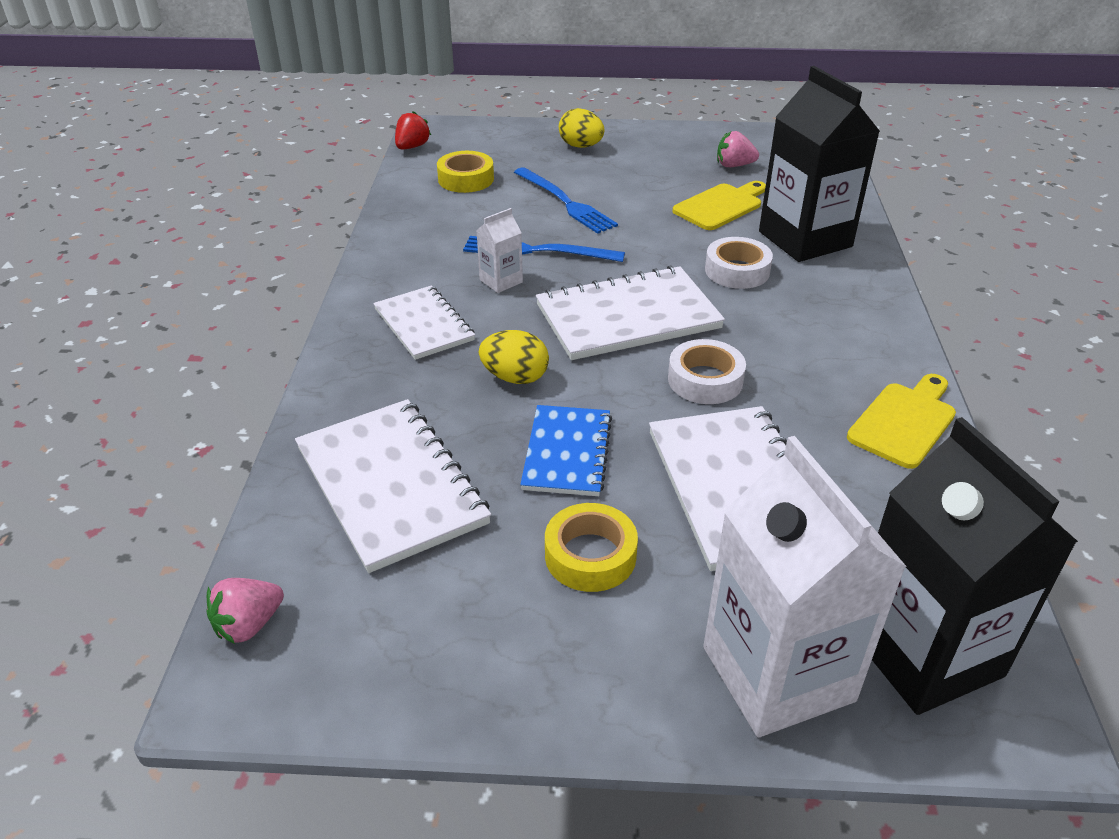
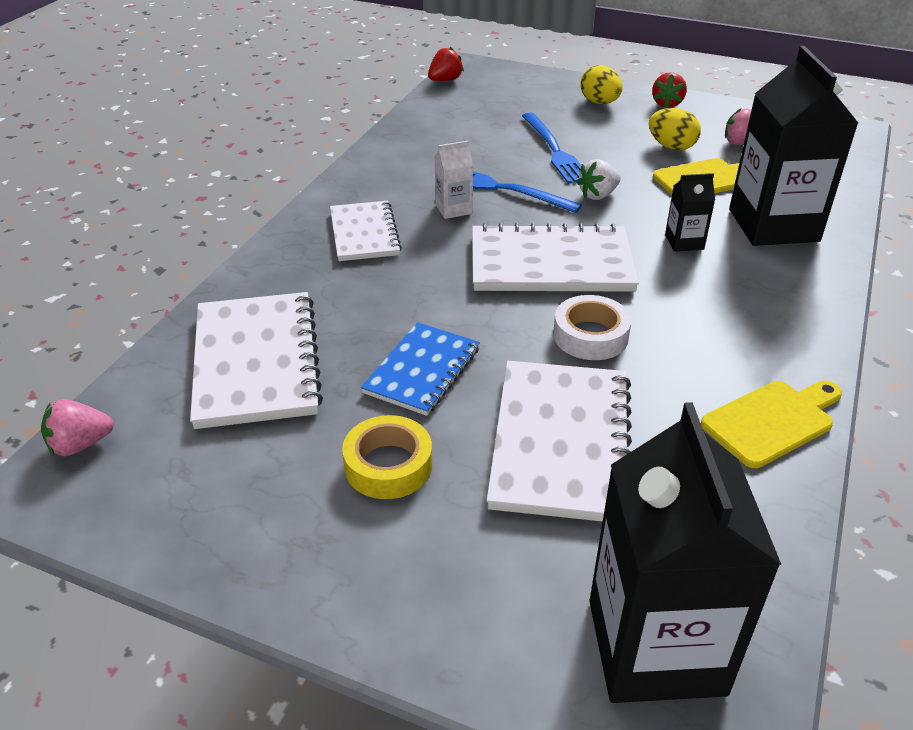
camera: 20 degrees right, 0 degrees up
yellow tape [437,151,494,193] -> none
yellow egg [479,330,549,384] -> yellow egg moved to [649,108,701,150]
white carton [703,436,907,737] -> none
white tape [705,237,773,289] -> black carton [665,173,715,252]
none -> white strawberry [576,159,621,200]
none -> red strawberry [652,72,687,108]

